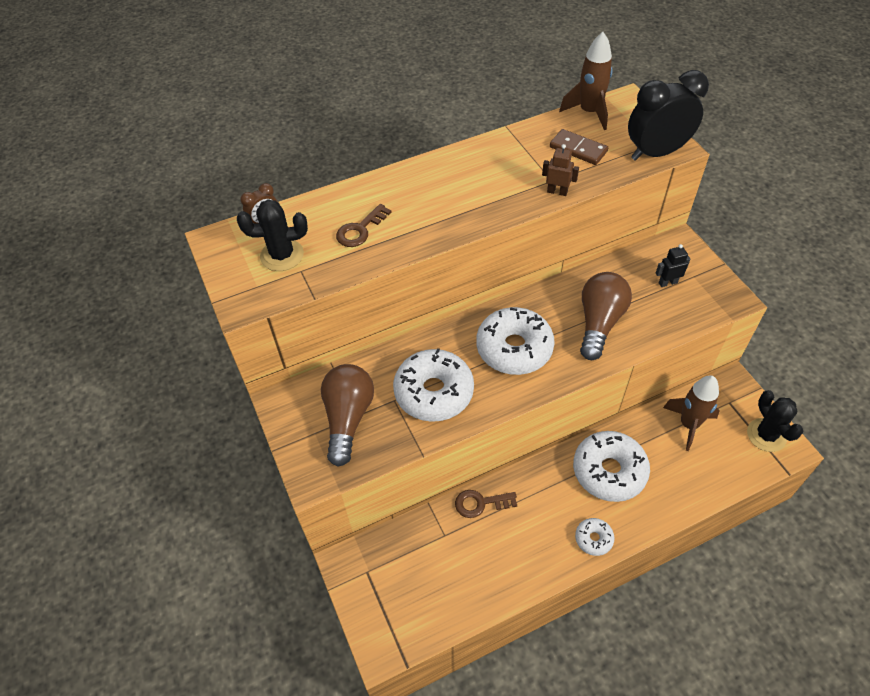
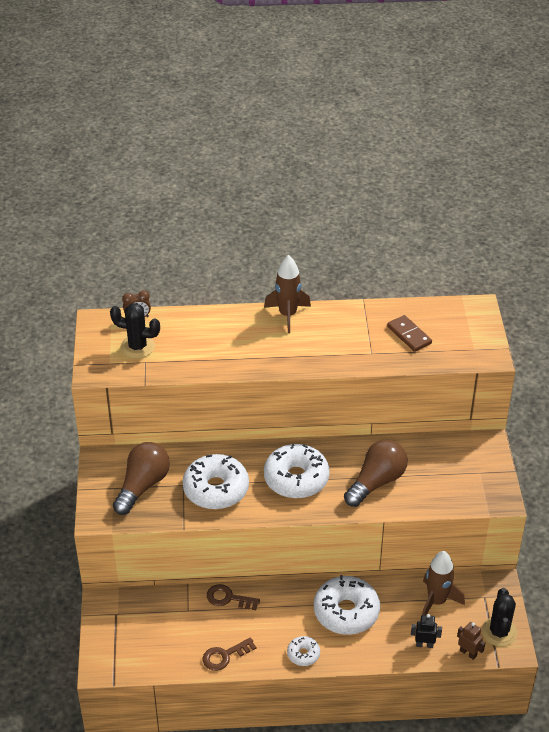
camera: 20 degrees right, 10 degrees down
brown key [336,204,392,247] -> brown key moved to [203,637,256,671]
brown robot [542,144,579,196] -> brown robot moved to [457,622,485,660]
brown rocket [559,32,613,130] -> brown rocket moved to [264,255,311,333]
black clock [628,70,709,161] -> none
black robot [656,244,690,287] -> black robot moved to [411,614,442,648]

